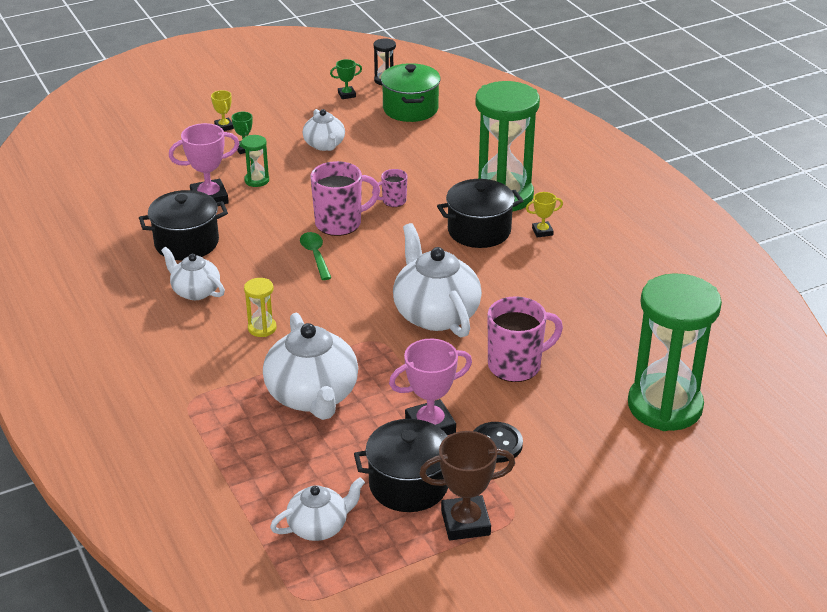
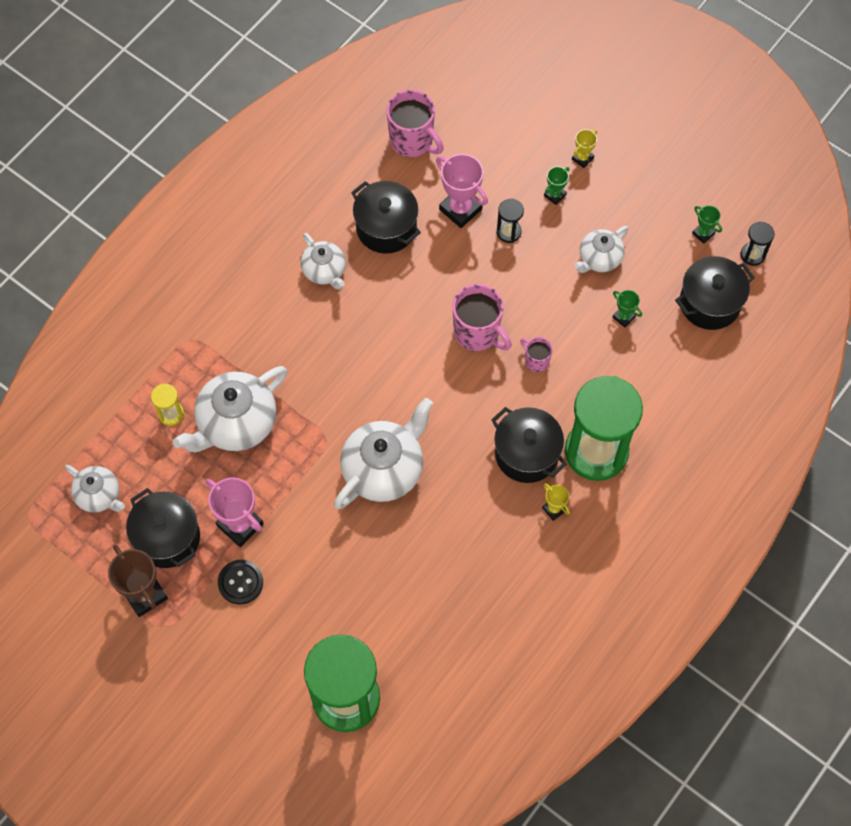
camera: 65 degrees right, 30 degrees up
white teapot [161,247,225,300] -> white teapot turned 135 degrees clockwise [301,233,345,289]
green hourglass [241,135,269,187] -> black hourglass [497,199,524,243]
yellow hourglass [244,278,277,337] -> yellow hourglass moved to [151,384,184,426]
green spoon [300,232,331,280] -> none
green pot [381,63,441,122] -> black pot [675,256,755,330]
pink mug [488,296,563,382] -> pink mug moved to [387,90,444,157]
none -> green trophy [613,290,642,327]

